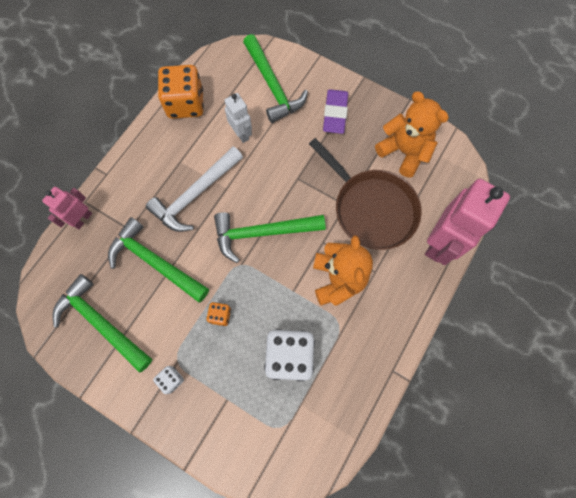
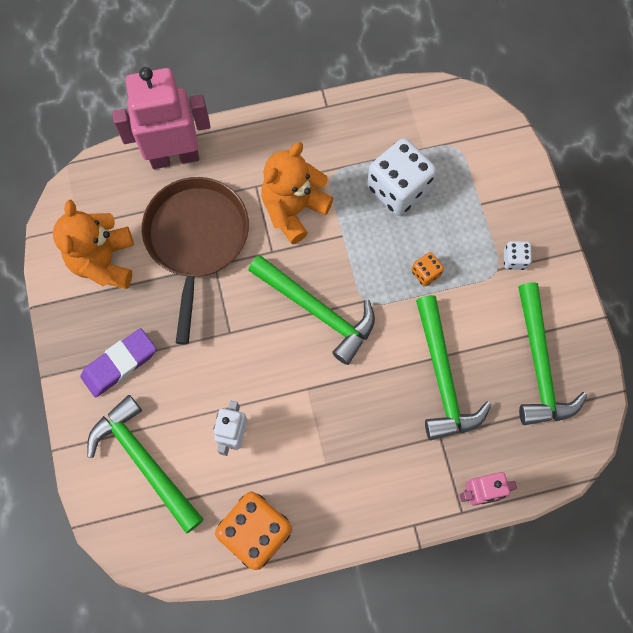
camera: 135 degrees left, 0 degrees up
white hammer [146,146,243,232] -> none
green hammer [243,34,308,123] -> green hammer turned 60 degrees counterclockwise [87,395,204,534]

